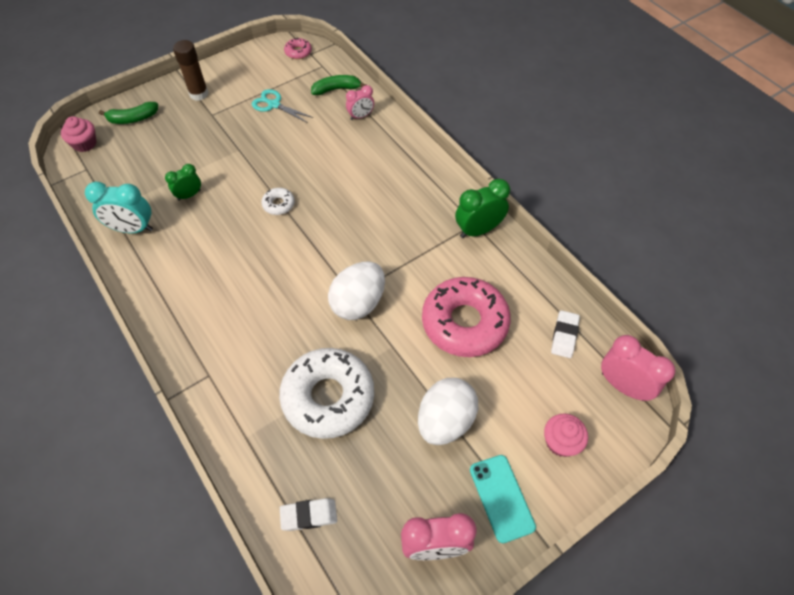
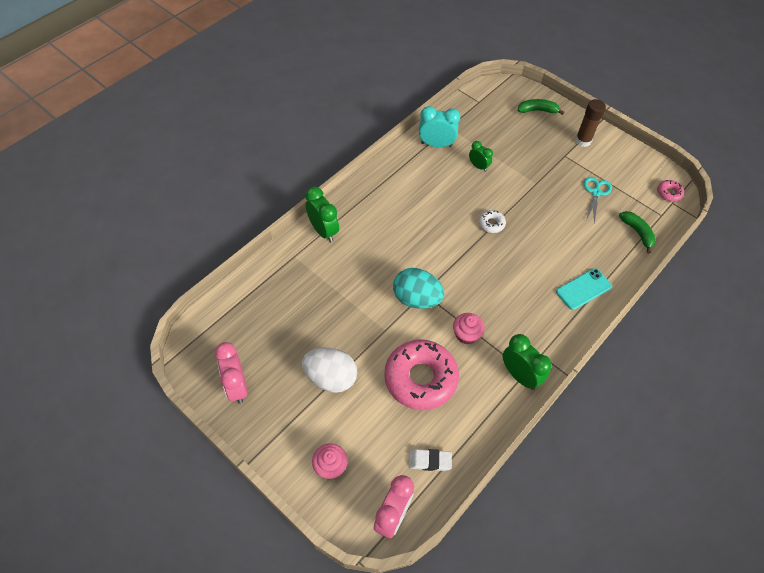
camera: 75 degrees right, 0 degrees up
pink cupcake [61,116,96,152] -> pink cupcake moved to [453,313,485,344]
turquoise clock [85,182,153,233] -> turquoise clock turned 105 degrees clockwise [419,106,460,147]
green banana [99,102,158,124] -> green banana turned 120 degrees clockwise [518,99,565,115]
white donut [279,348,374,439] -> none
white eraser [280,498,337,531] -> none
white egg [328,262,385,320] -> turquoise egg [393,268,444,309]
pink clock [346,85,374,120] -> none
turquoise phone [470,455,536,543] -> turquoise phone moved to [556,268,612,310]
none -> green clock [305,187,339,242]

